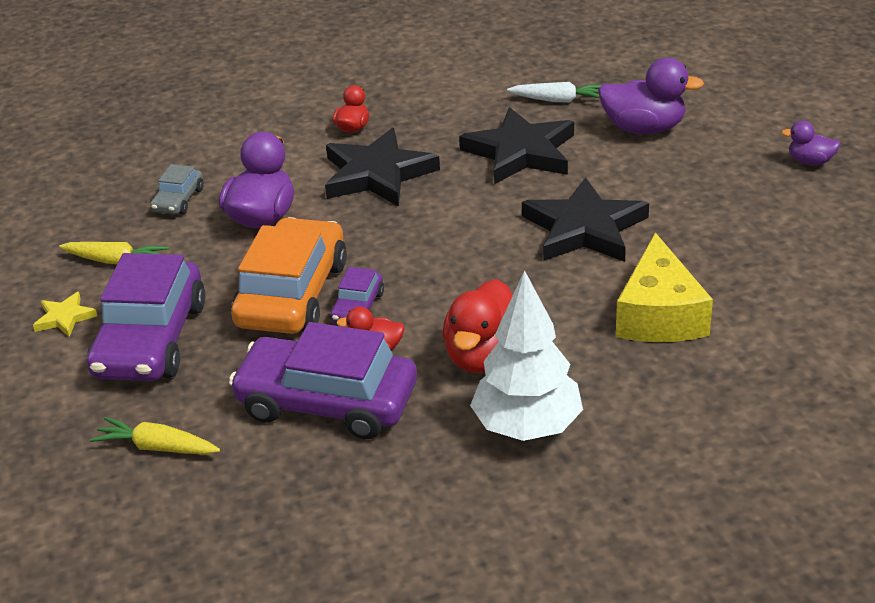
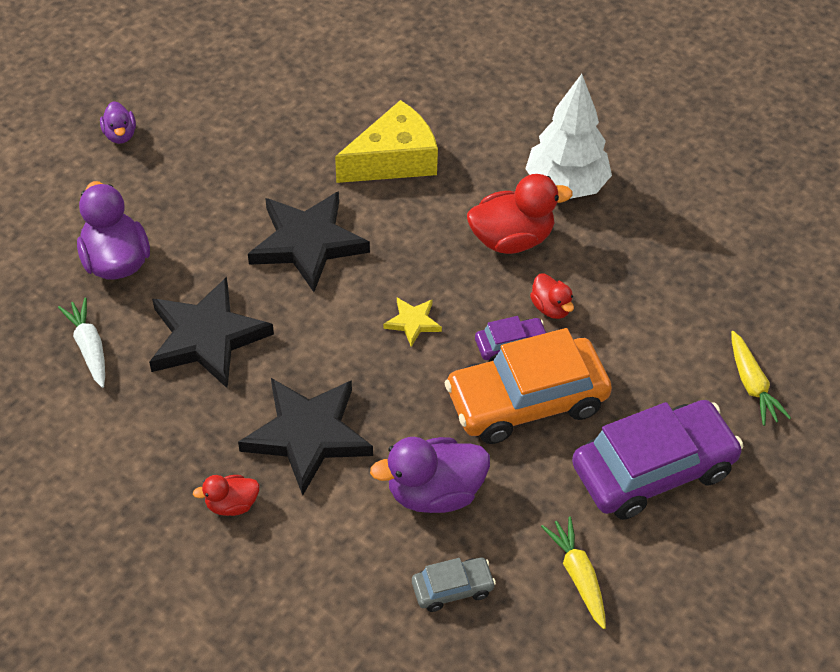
camera: 125 degrees left, 15 degrees up
yellow star [33,292,97,337] -> yellow star moved to [383,298,442,347]
purple car [229,322,417,439] -> none

